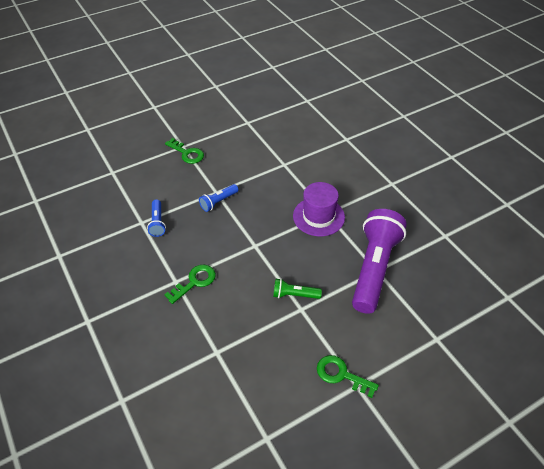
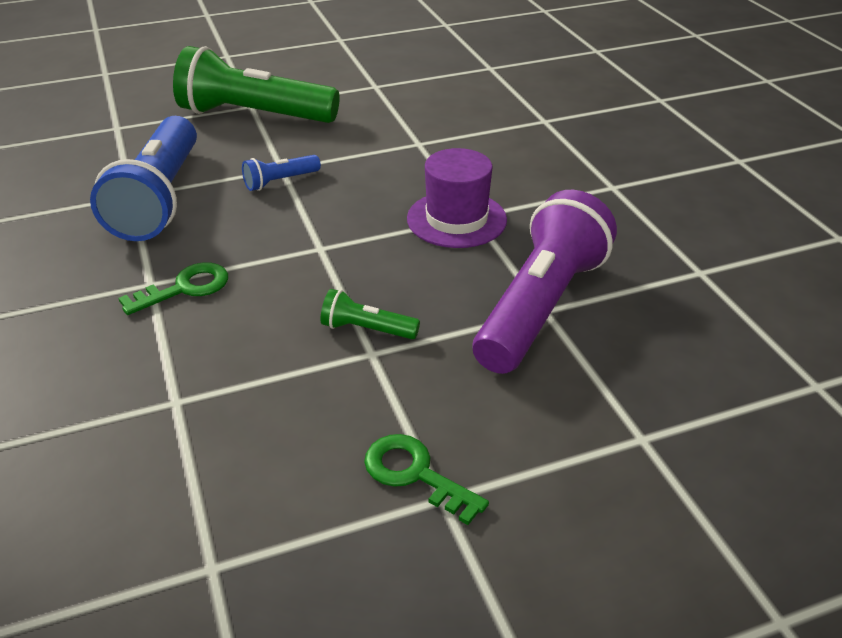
camera: 10 degrees right, 10 degrees down
blue flashlight [147,199,166,237] -> blue flashlight [90,116,197,241], size x2.30
green key [165,138,204,164] -> green flashlight [173,46,340,123]

